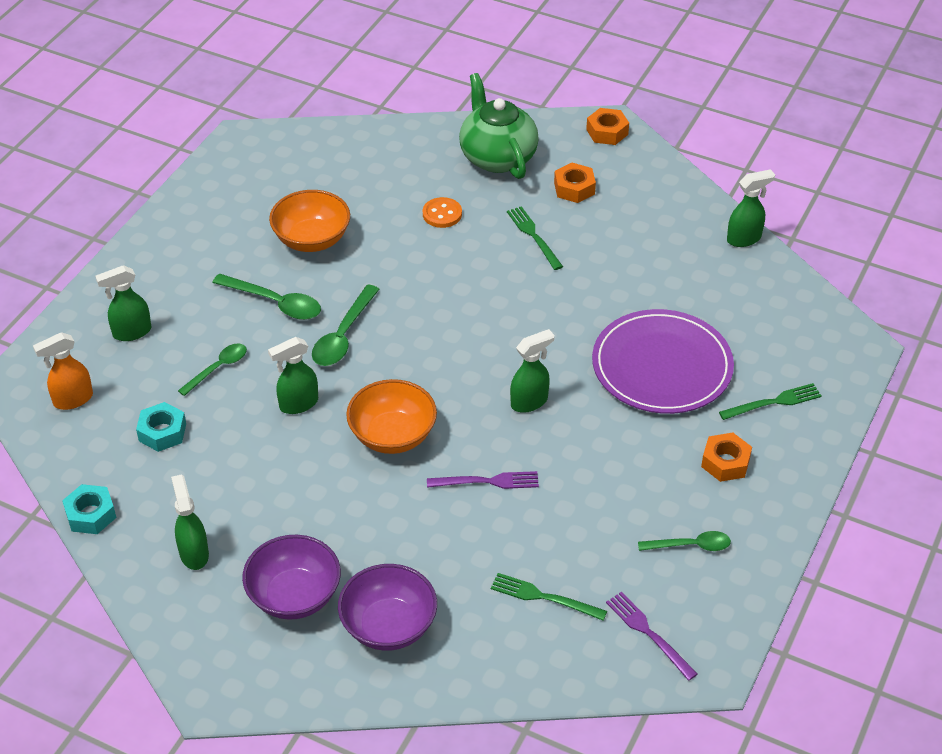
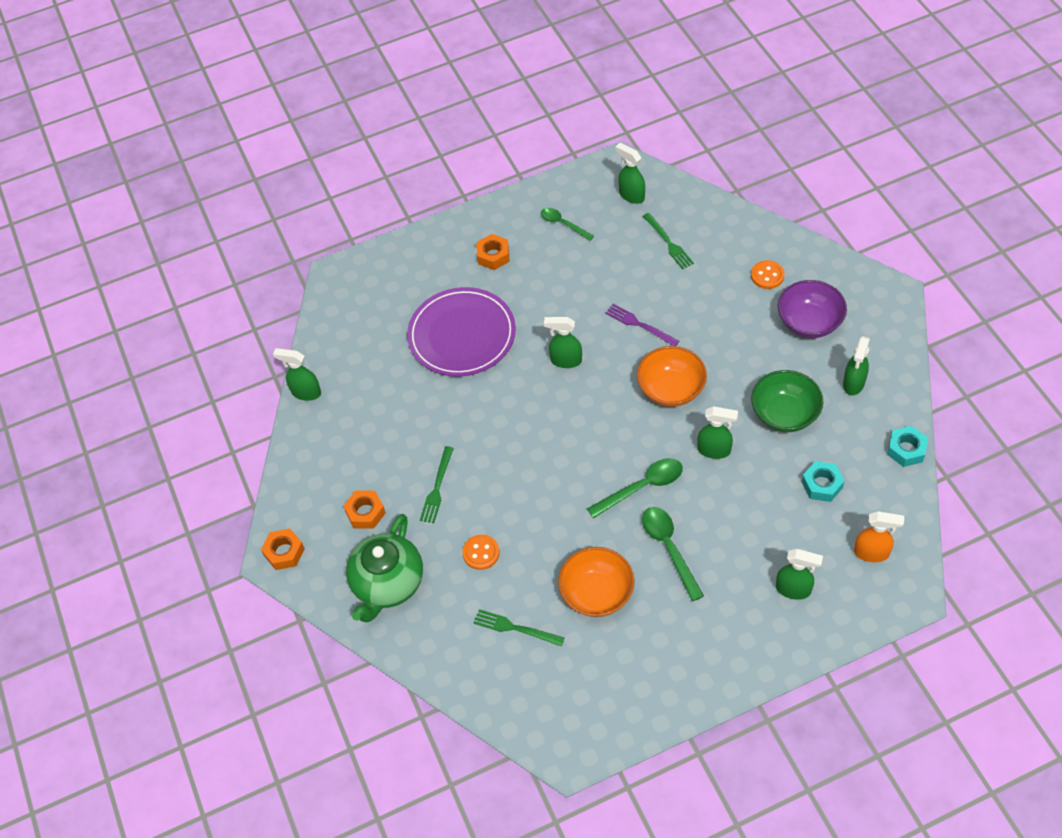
camera: 135 degrees left, 10 degrees up
green spoon [178,343,247,396] -> none
purple bowl [338,564,437,651] -> orange button [751,260,785,289]
purple fork [606,592,698,681] -> green spray bottle [615,143,645,204]
green fork [719,383,822,420] -> green fork moved to [474,609,564,646]
none -> green bowl [751,370,823,432]

